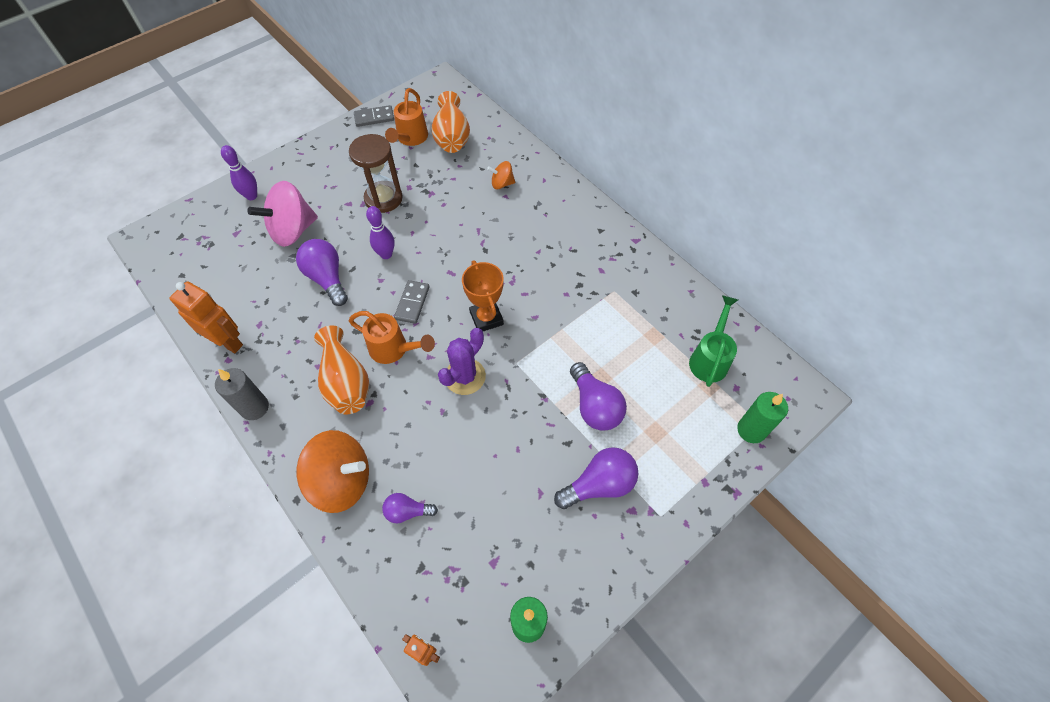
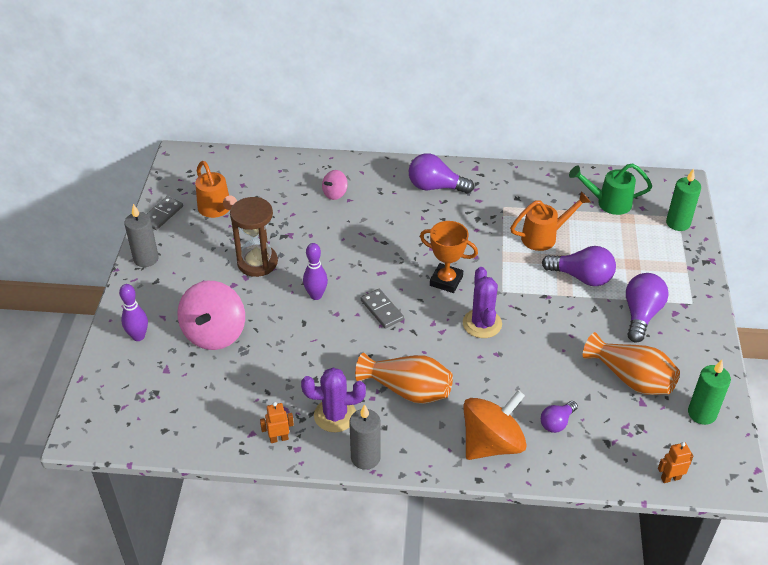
camera: 45 degrees left, 15 degrees down
orange robot [170,281,243,353] -> orange robot [260,402,294,443], size x0.54
purple light bulb [296,239,348,306] -> purple light bulb moved to [409,153,474,194]
orange watering can [349,311,435,364] -> orange watering can moved to [510,191,591,251]
orange vase [431,91,470,153] -> orange vase moved to [583,332,680,395]
orange spinning top [487,161,515,189] -> pink spinning top [322,170,348,200]
green watering can [689,295,738,387] -> green watering can turned 60 degrees counterclockwise [569,163,652,215]
none -> grey candle [124,204,159,267]
none -> purple cactus [301,368,366,432]

